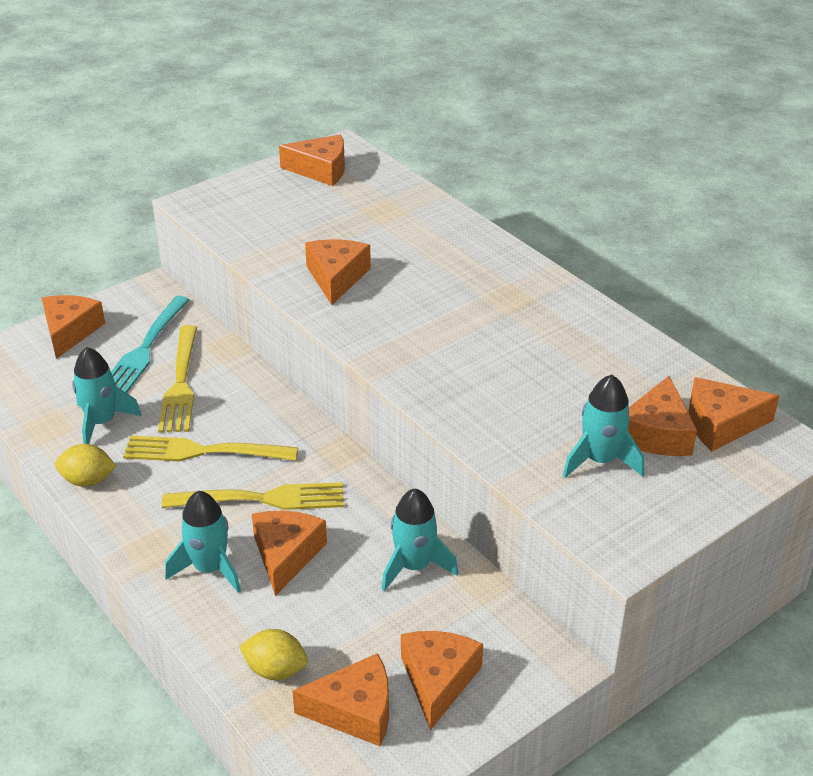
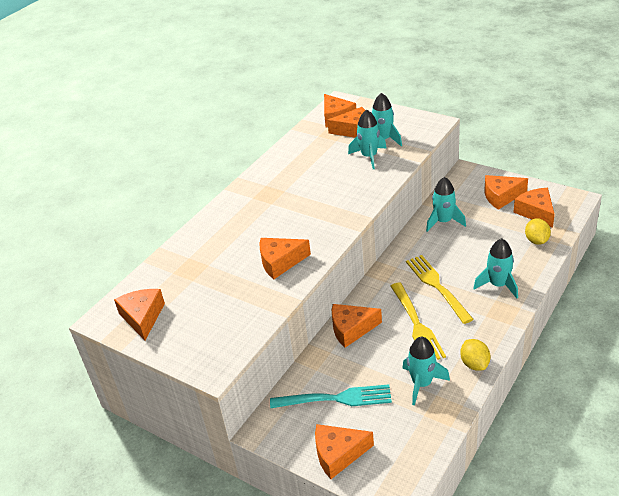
camera: 105 degrees left, 0 degrees up
yellow fork [158,325,197,433] -> none
orange cheese [252,510,327,596] -> orange cheese moved to [332,304,382,348]
none -> turquoise rocket [348,109,387,169]

